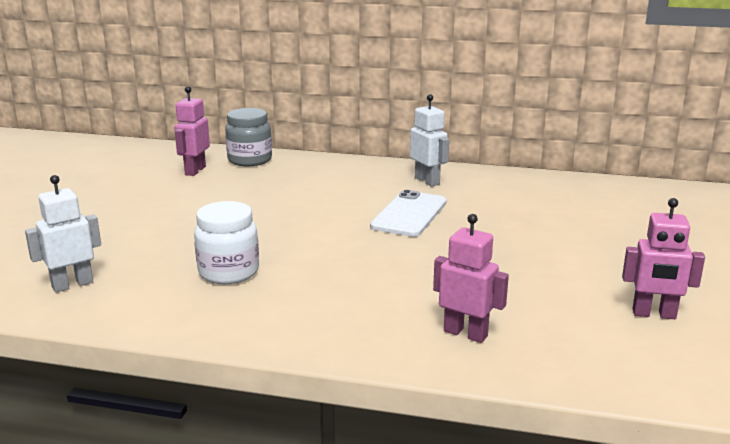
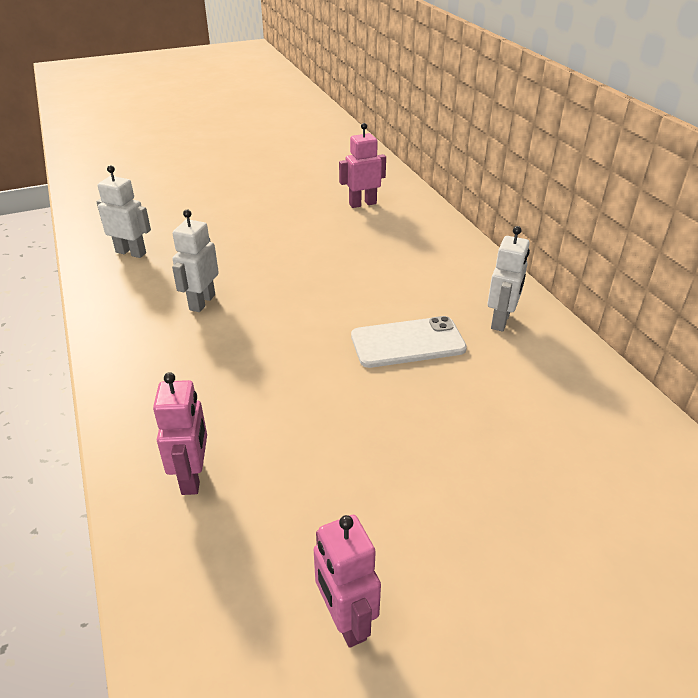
camera: 55 degrees right, 15 degrees up
white jar [194,201,259,284] -> white robot [172,210,219,312]
grey jar [225,108,272,166] -> none

